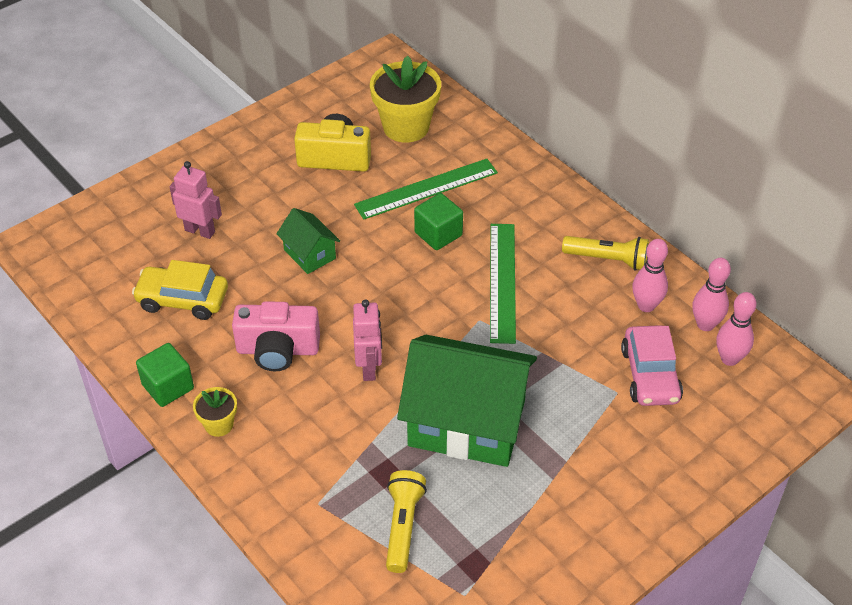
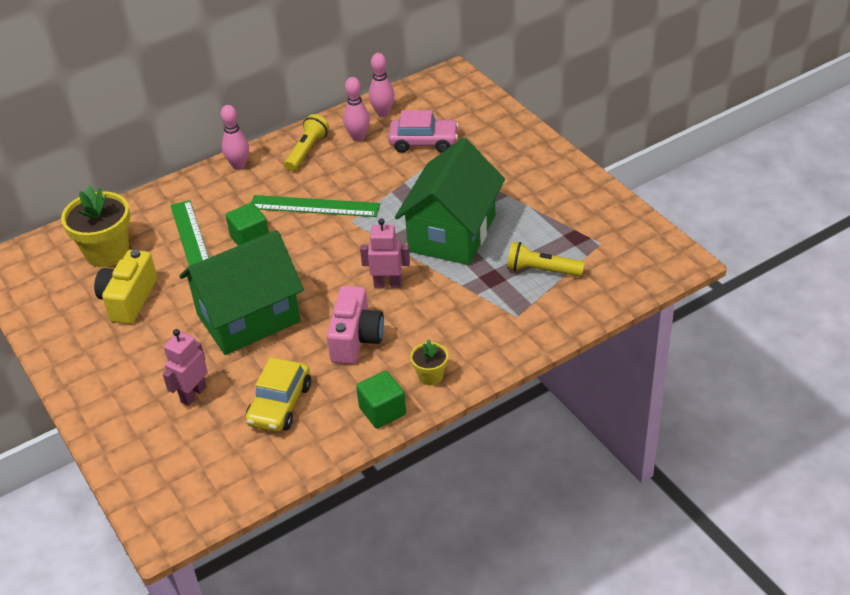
camera: 80 degrees left, 5 degrees down
green house [276,208,340,274] -> green house [179,230,304,355], size x2.16
pink bowling pin [716,292,757,366] -> pink bowling pin moved to [221,105,249,170]

